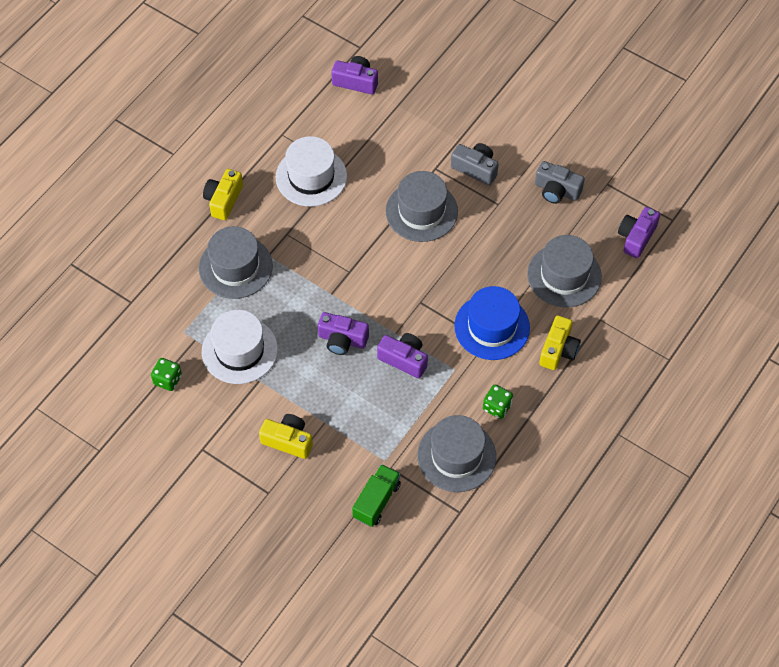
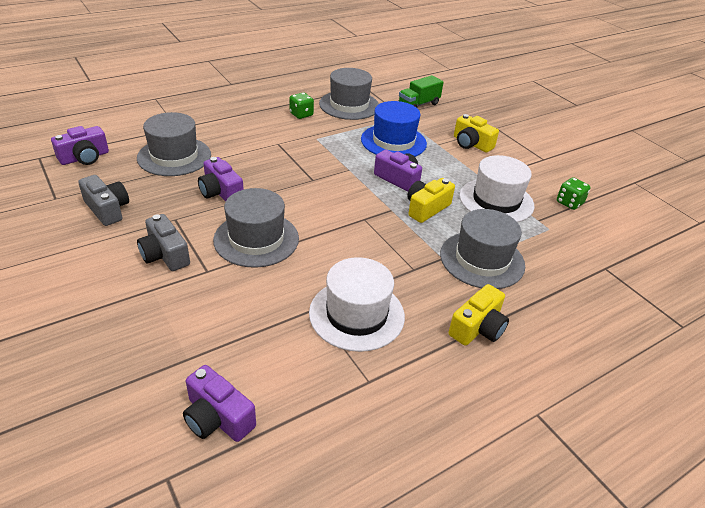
camera: 160 degrees left, 20 degrees down
purple camera [377,333,428,378] -> purple camera moved to [198,157,244,202]
blue hat [454,286,530,360] -> blue hat moved to [361,101,427,157]
yellow camera [539,315,581,370] -> yellow camera moved to [407,178,455,223]

